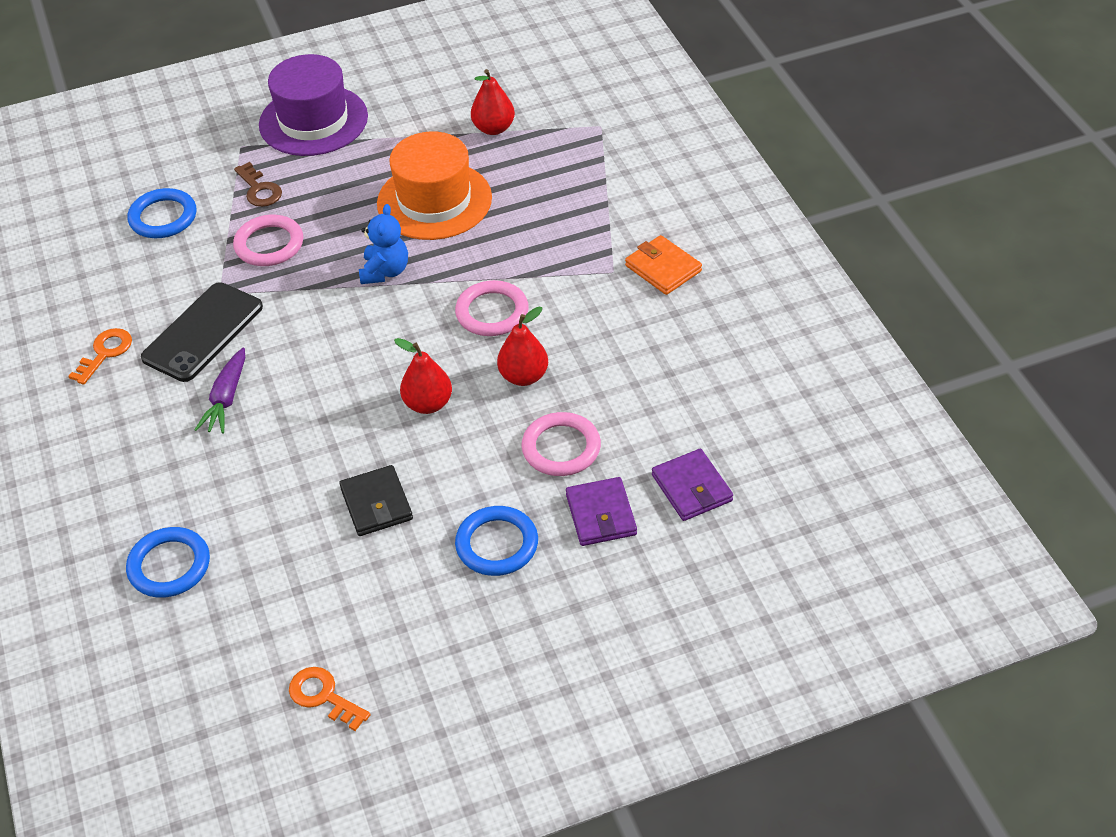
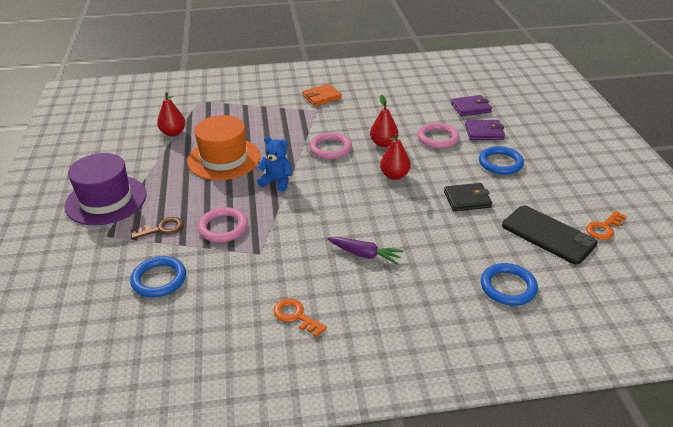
camera: 80 degrees left, 10 degrees down
black phone [141,282,263,382] -> black phone moved to [502,206,598,264]

